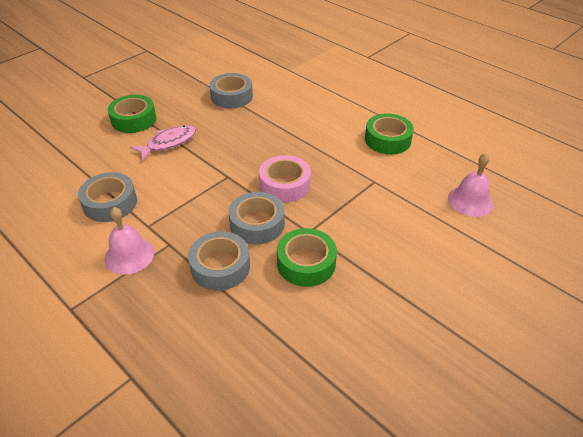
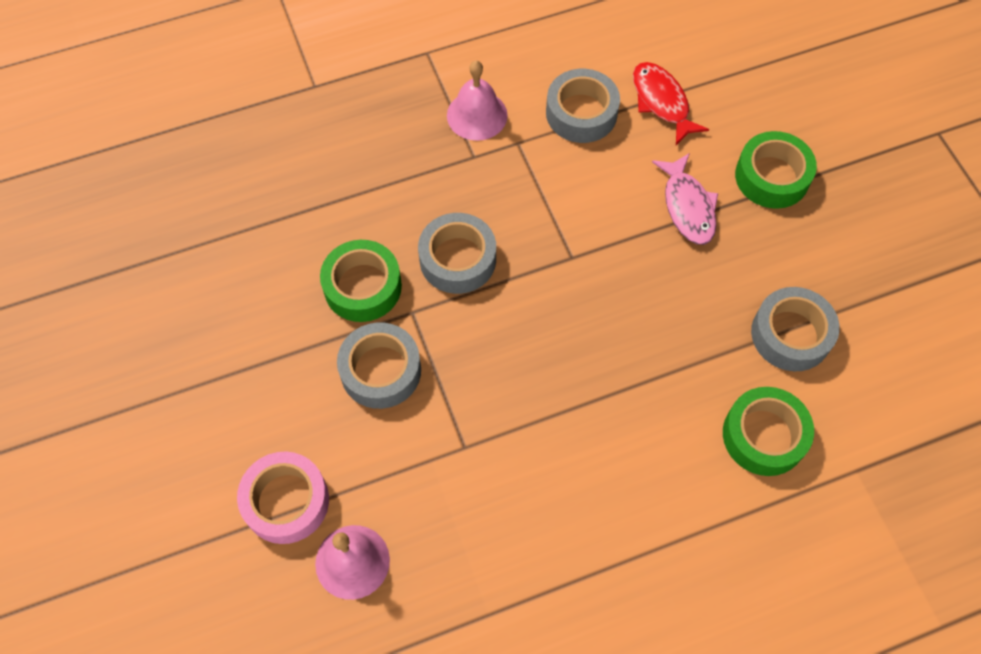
camera: 115 degrees right, 20 degrees up
grey tape [188,231,250,291] -> grey tape moved to [337,322,421,409]
pink tape [259,155,311,202] -> pink tape moved to [237,452,329,544]
green tape [365,113,414,155] -> green tape moved to [723,387,814,476]
none -> red fish [633,62,709,145]

